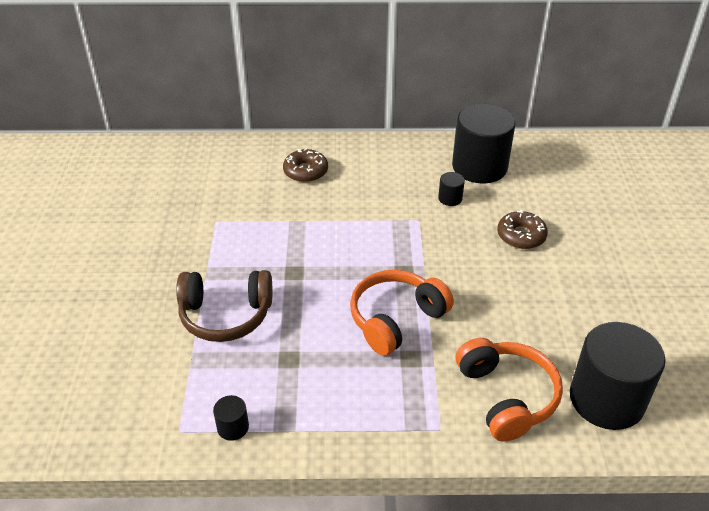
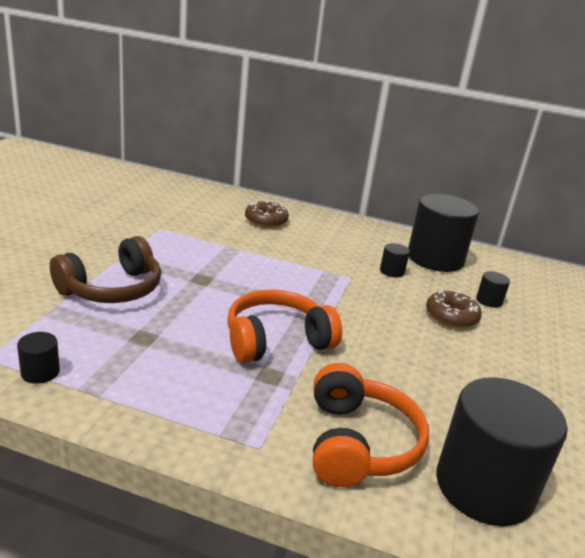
camera: 15 degrees right, 15 degrees down
brown headphones [176,270,273,342] -> brown headphones turned 60 degrees counterclockwise [50,236,161,303]
none -> black cylinder [476,271,510,308]

